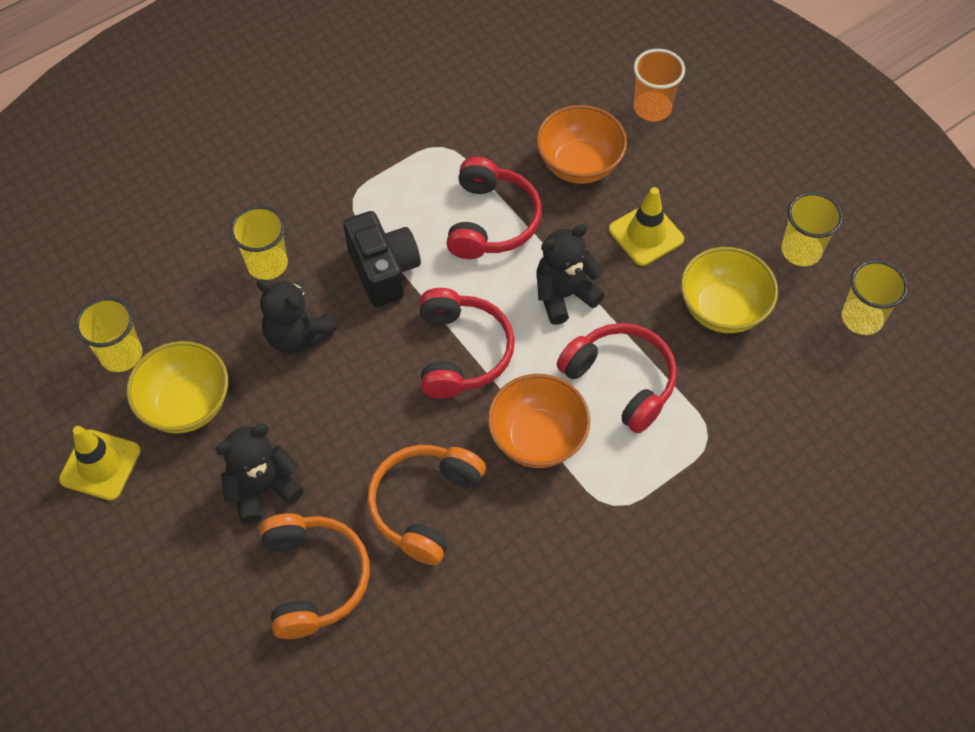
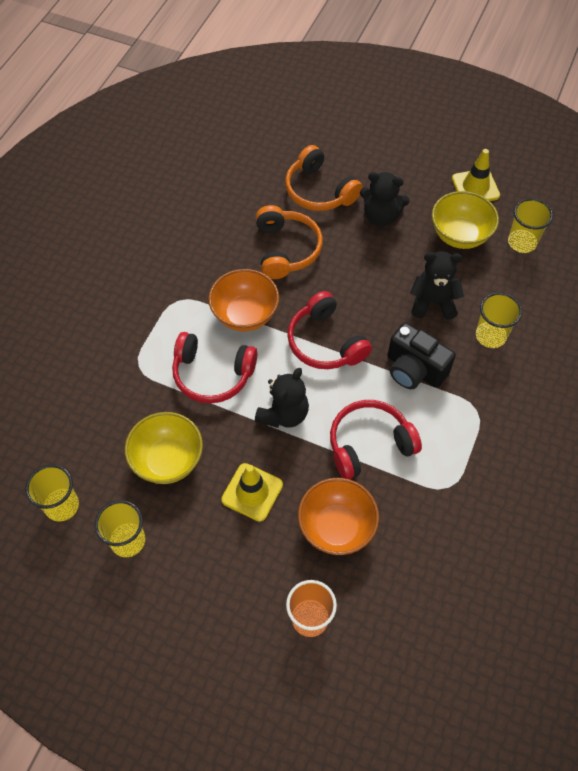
camera: 150 degrees right, 0 degrees up
black teddy bear [215,424,304,524] -> black teddy bear turned 75 degrees clockwise [360,172,410,227]
red headphones [446,157,542,259] -> red headphones turned 90 degrees clockwise [330,400,422,479]

